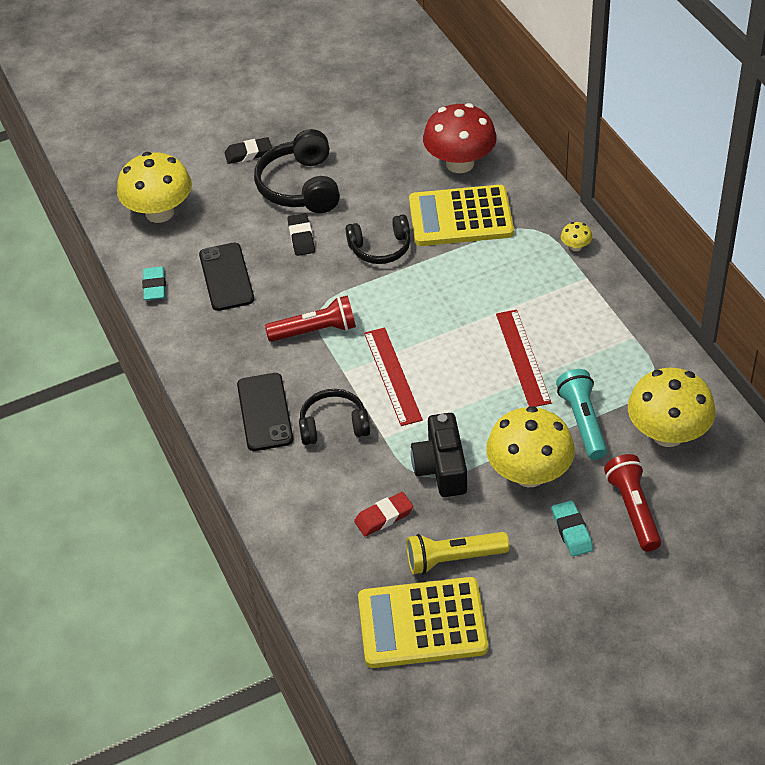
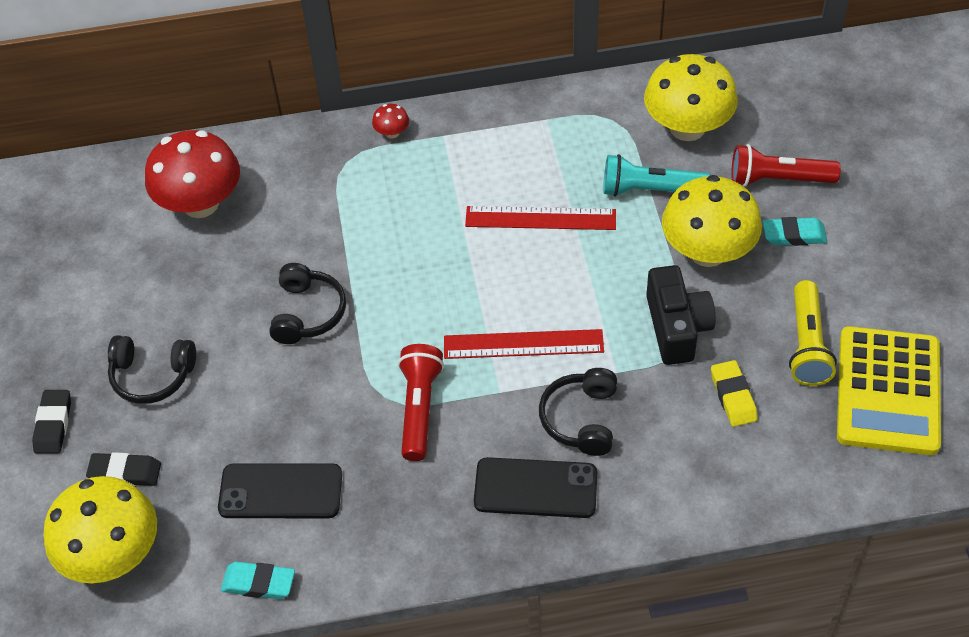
camera: 75 degrees left, 5 degrees up
black headphones [254,129,340,213] -> black headphones [108,335,196,404], size x0.66
black eraser [287,213,315,256] -> black eraser moved to [86,452,161,486]
red eraser [354,492,413,536] -> yellow eraser [711,360,758,427]
yellow calculator [409,185,514,246] -> none
black camera [411,413,467,497] -> black camera turned 105 degrees counterclockwise [646,265,716,365]
yellow mushroom [561,222,592,251] -> red mushroom [372,104,409,139]

